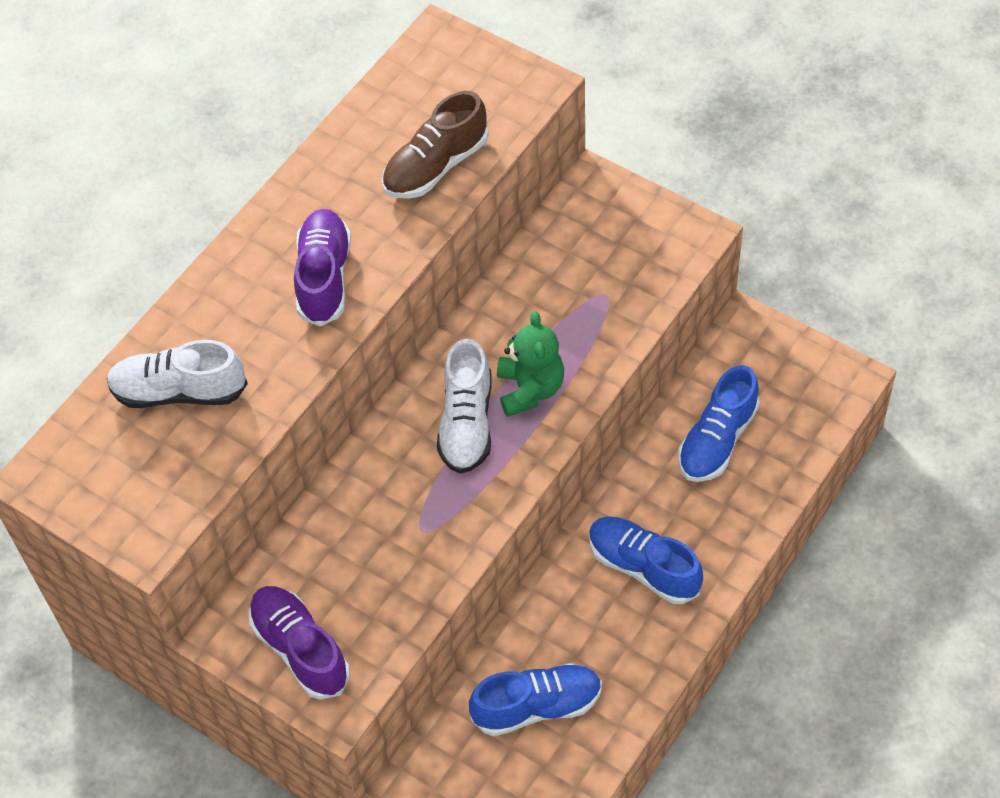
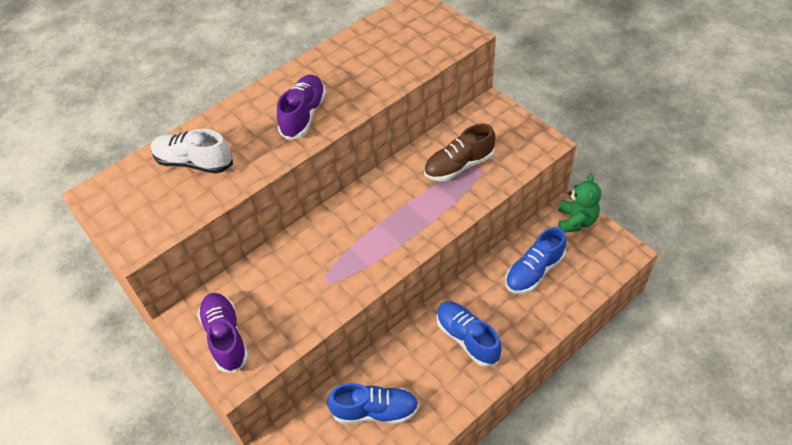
camera: 15 degrees right, 5 degrees down
brown shoe [382,91,489,199] -> brown shoe moved to [424,124,495,181]
white shoe [437,339,492,474] -> none
green teddy bear [497,311,564,417] -> green teddy bear moved to [558,173,601,233]

